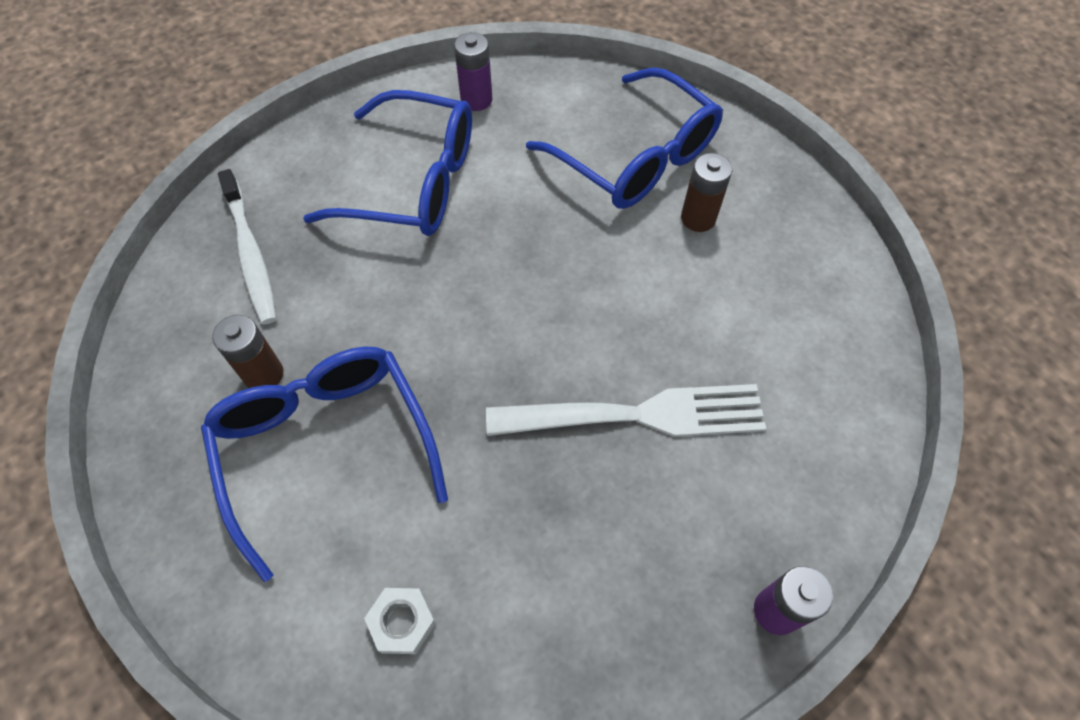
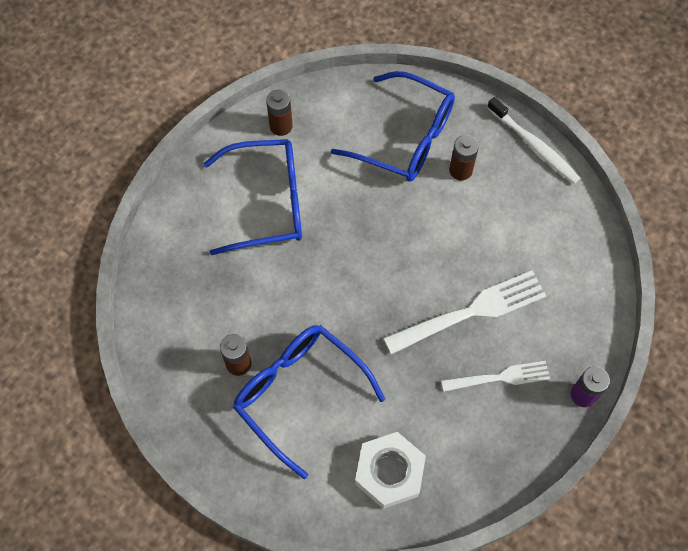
camera: 20 degrees left, 5 degrees up
white toothbrush [218,169,277,325] -> white toothbrush moved to [487,97,580,184]
white nut [364,588,436,654] -> white nut [355,432,426,509], size x1.88
purple battery [454,32,493,111] -> brown battery [266,89,293,136]
none -> white fork [441,361,550,392]

